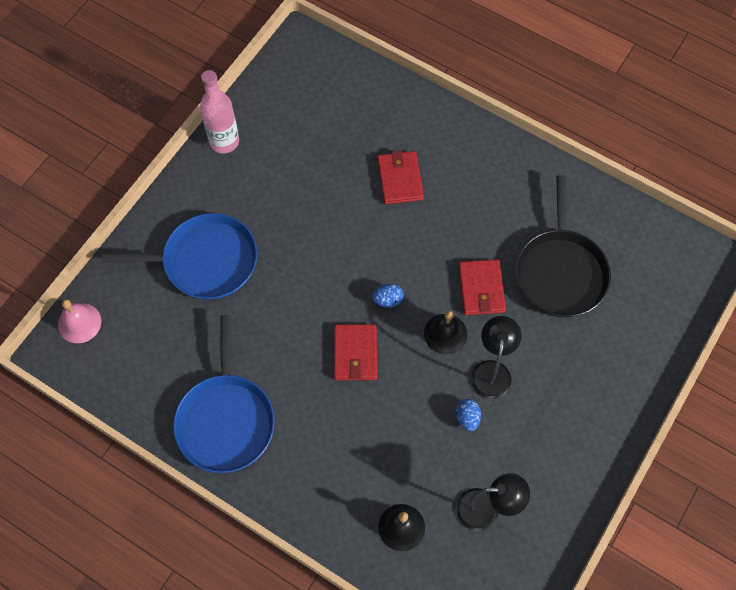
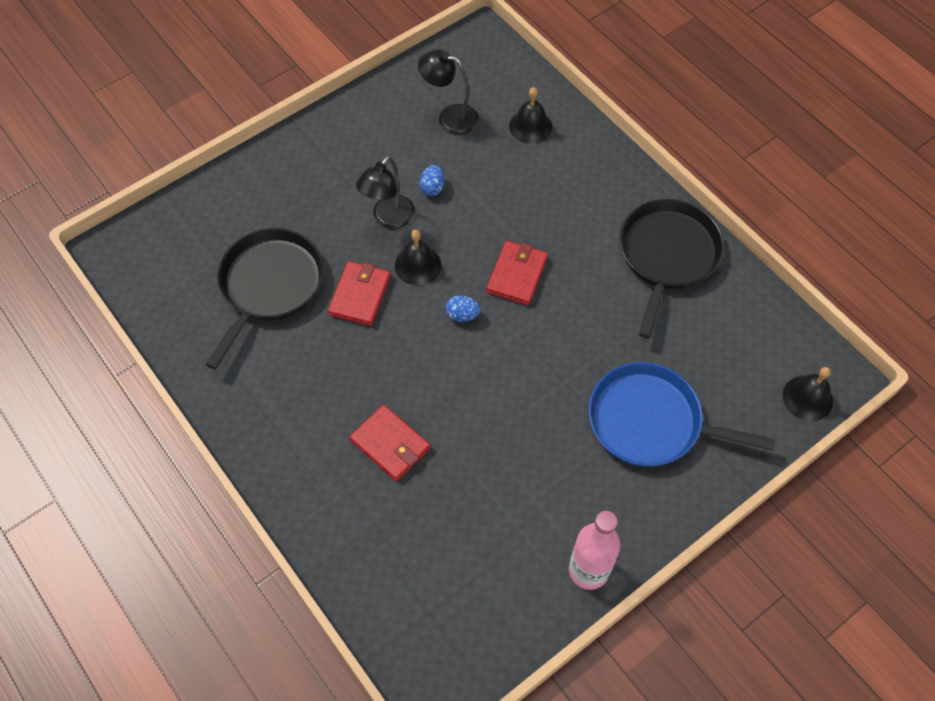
camera: 160 degrees left, 5 degrees down
pink bell [58,299,101,343] -> black bell [783,367,833,421]
blue pan [173,315,275,473] -> black pan [619,199,724,338]
red wallet [377,150,424,204] -> red wallet turned 60 degrees counterclockwise [350,405,431,481]

